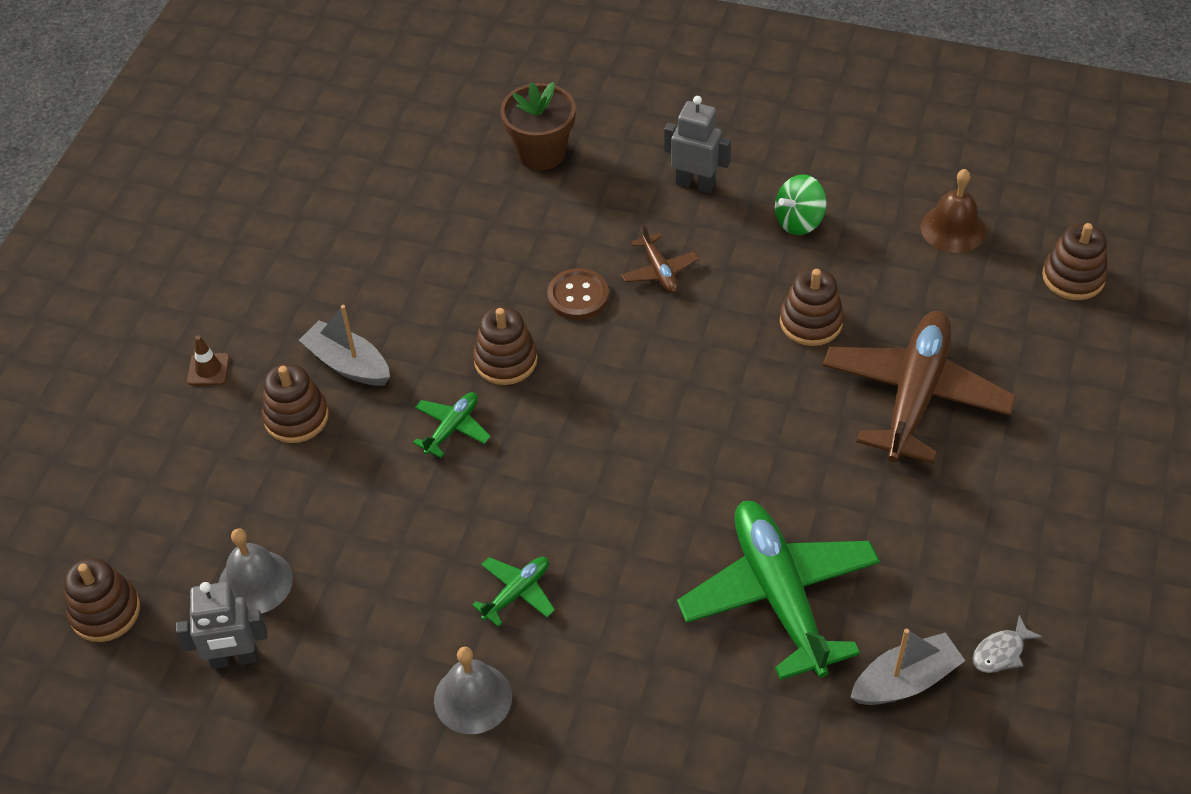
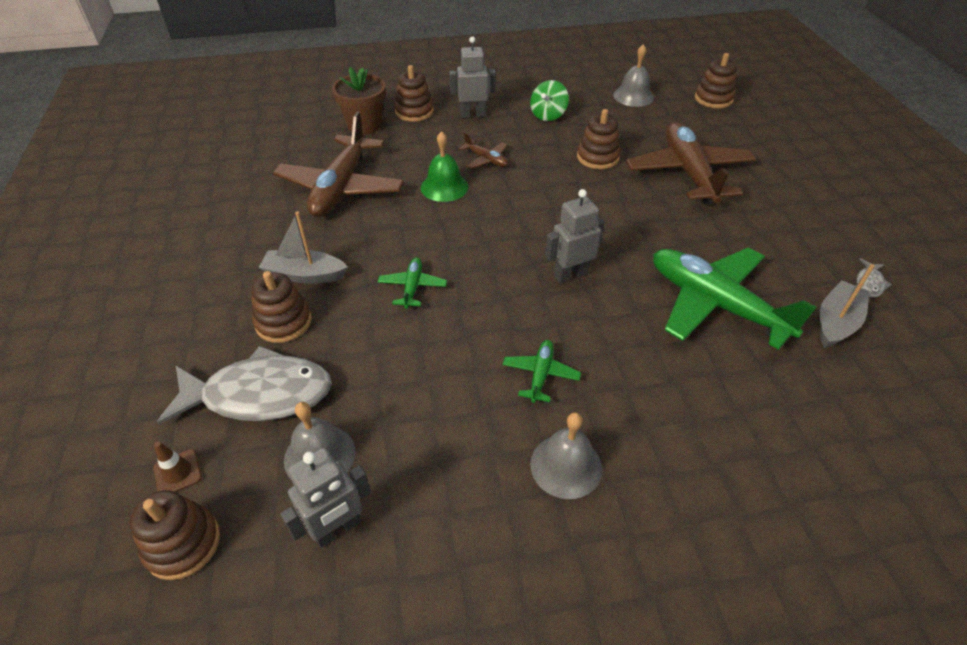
camera: 30 degrees left, 5 degrees down
brown traffic cone [187,335,230,385] -> brown traffic cone moved to [153,442,202,492]
brown stacking toy [473,307,538,385] -> brown stacking toy moved to [394,65,434,122]
brown button [547,268,609,320] -> green bell [421,131,469,202]
brown bell [921,169,986,253] -> grey bell [613,44,654,107]
none -> grey fish [157,346,332,425]
none -> brown plane [273,112,404,217]
none -> grey robot [545,189,604,284]

